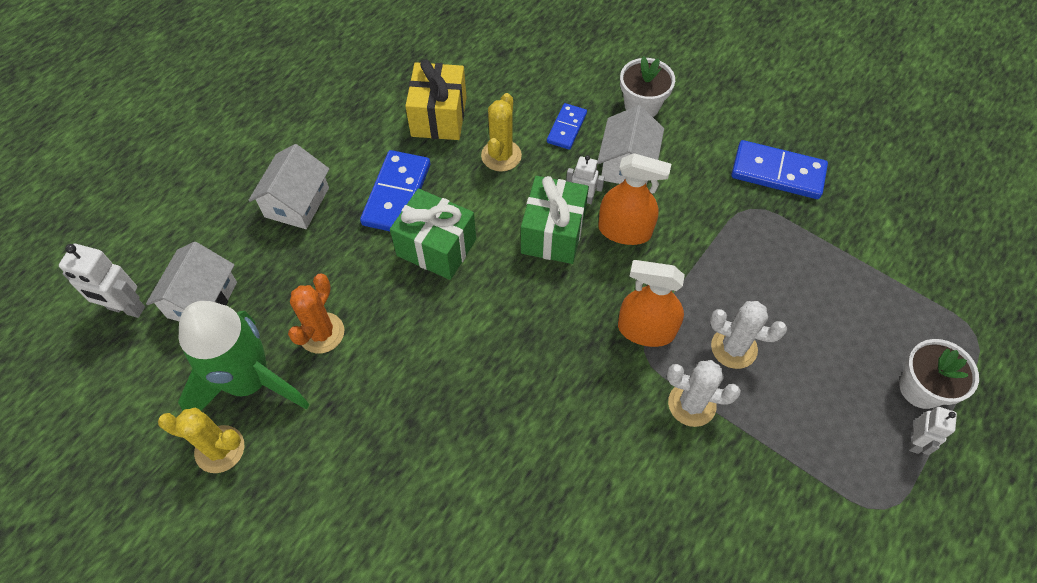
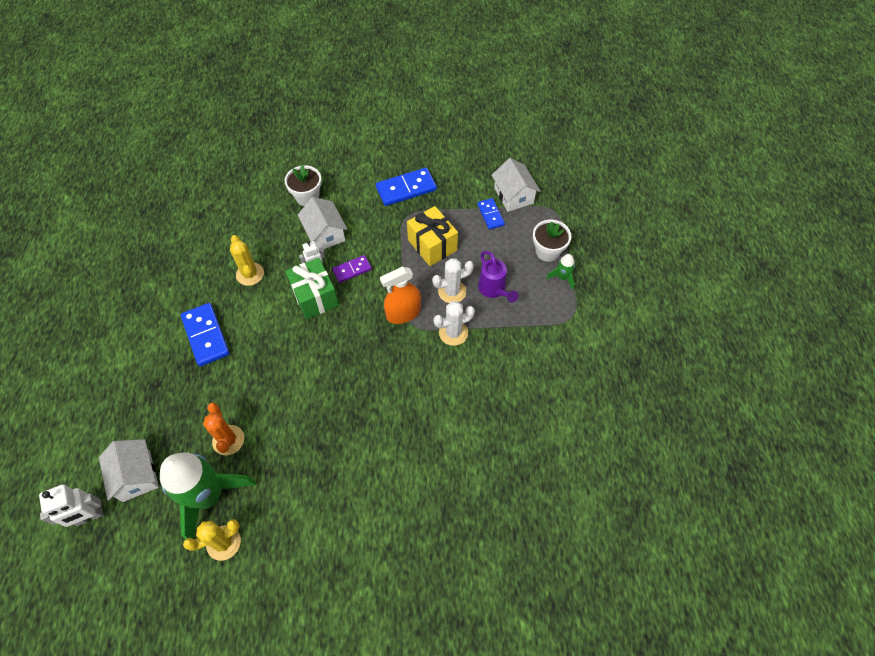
camera: 40 degrees left, 0 degrees up
white house [248,144,329,229] -> white house moved to [492,158,541,212]
green gift [390,188,476,280] -> none
yellow gift [405,60,467,140] -> yellow gift moved to [407,206,458,266]
blue domino [547,103,587,150] -> blue domino moved to [477,198,505,230]
orange spray bottle [598,153,671,245] -> purple domino [332,255,372,283]
white robot [909,406,957,455] -> green rocket [546,254,575,290]
none -> purple watering can [478,251,518,303]

